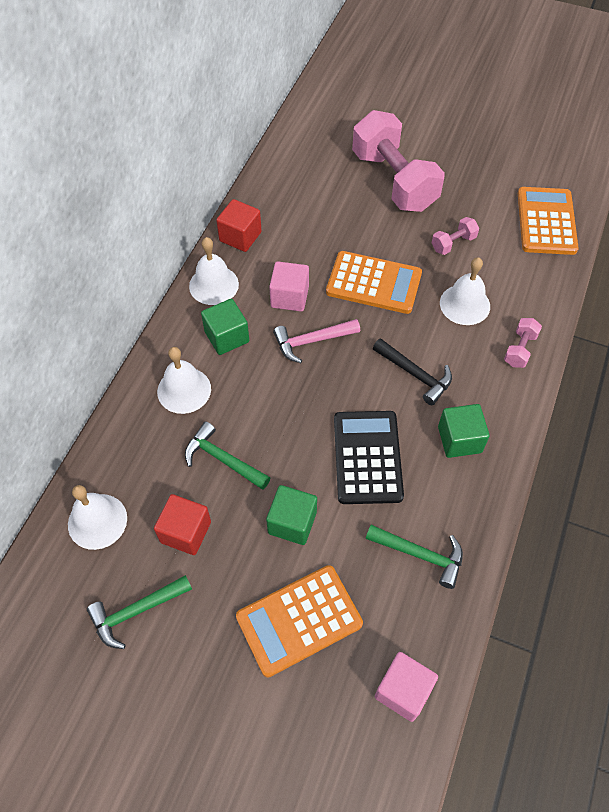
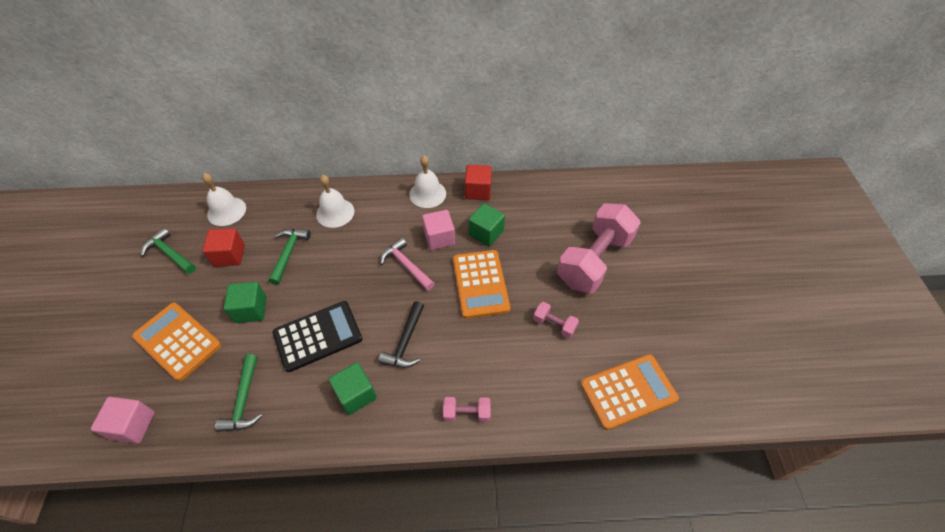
camera: 65 degrees right, 5 degrees down
green cube [201,299,249,355] -> green cube moved to [469,203,505,246]
white bell [440,257,490,325] -> none

